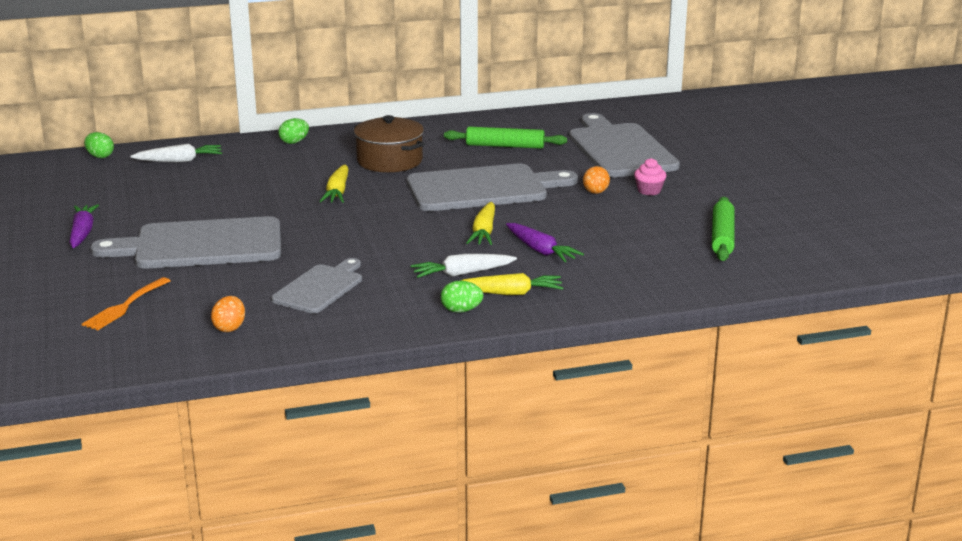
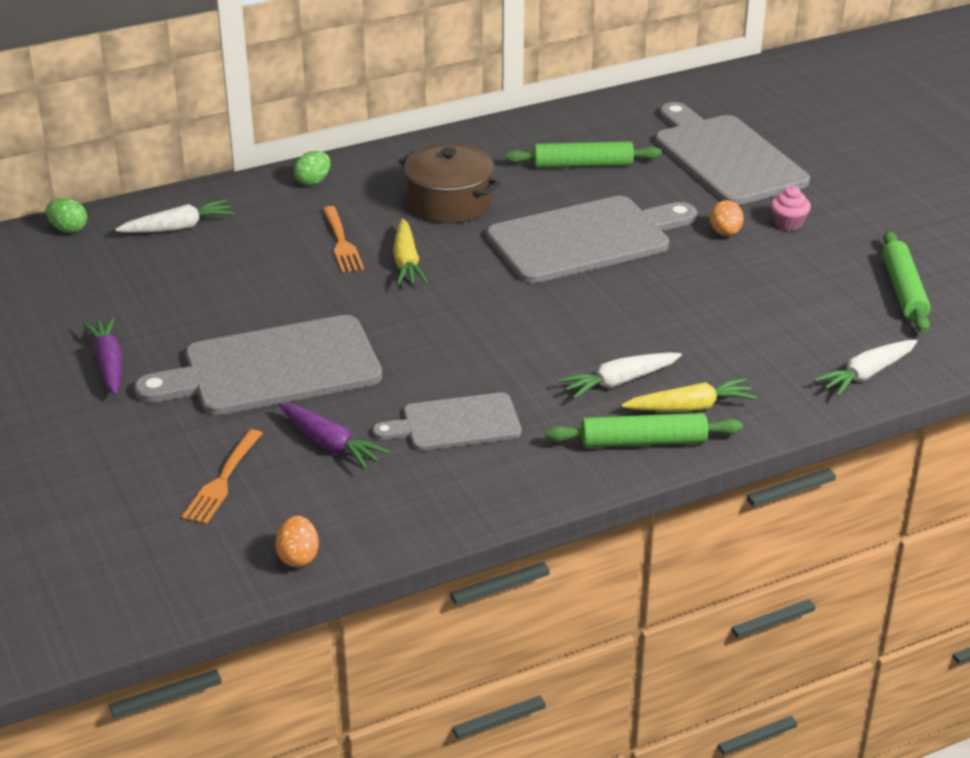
camera: 10 degrees left, 10 degrees up
orange egg [211,296,245,332] -> orange egg moved to [276,516,319,567]
grey cutting board [271,258,362,313] -> grey cutting board turned 120 degrees counterclockwise [373,392,522,451]
green egg [441,281,483,313] -> green rolling pin [546,413,743,448]
yellow carrot [466,202,495,245] -> none
purple carrot [506,223,584,262] -> purple carrot moved to [278,403,389,469]
none -> orange fork [323,206,364,273]
none -> white carrot [814,340,917,396]

